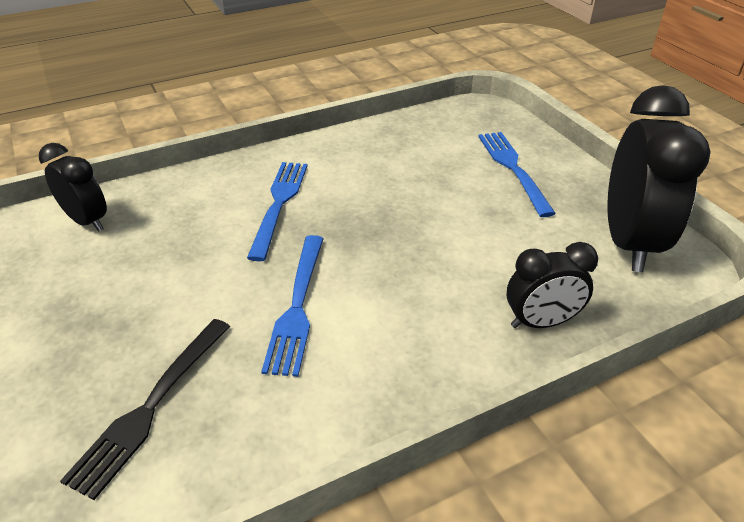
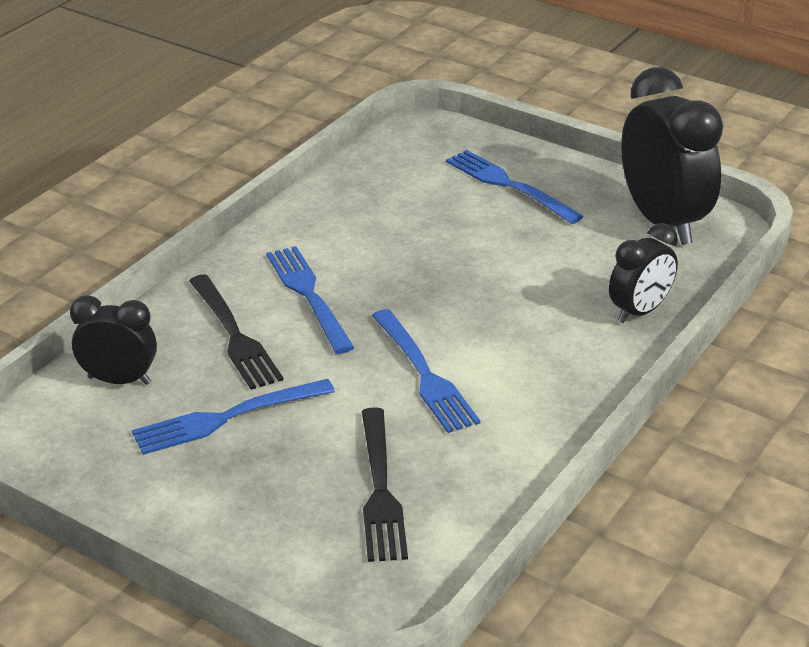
camera: 30 degrees left, 5 degrees down
none -> blue fork [132,379,335,455]
none -> black fork [189,275,284,390]

